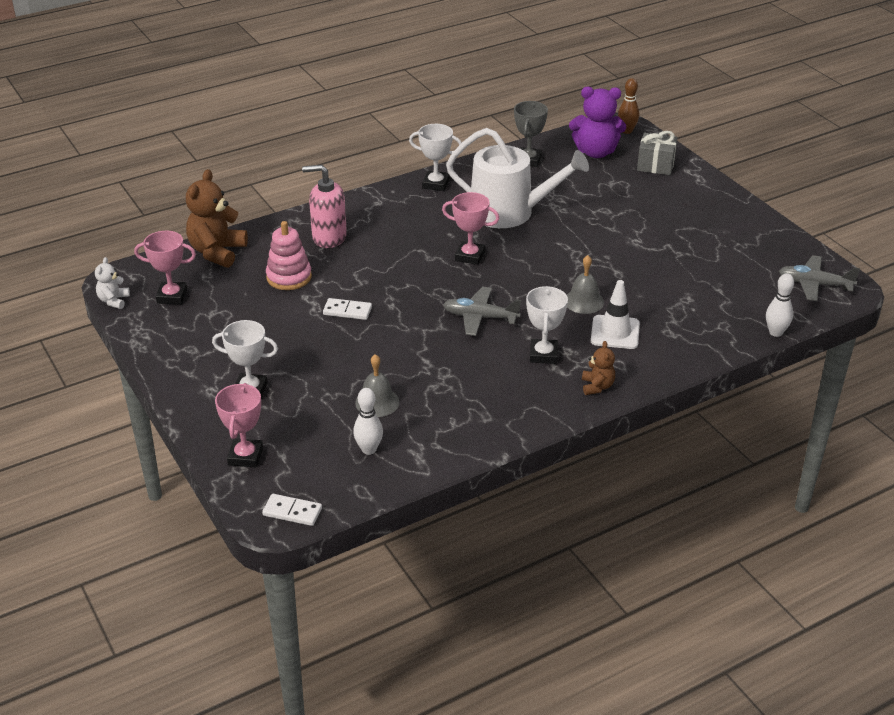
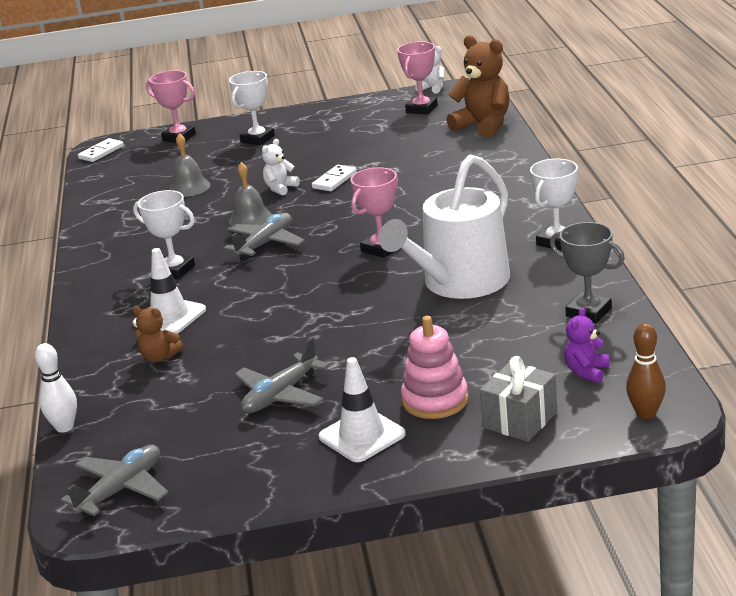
camera: 115 degrees right, 10 degrees down
pink stacking toy [266,221,312,290] -> pink stacking toy moved to [401,316,469,419]
pink soap dispenser [302,165,347,248] -> none
white bowling pin [353,388,383,455] -> none
grey bell [567,255,604,314] -> grey bell moved to [229,162,273,226]
purple teddy bear [569,87,626,158] -> purple teddy bear [564,307,609,383], size x0.52
brown teddy bear [582,341,615,395] -> brown teddy bear moved to [132,306,183,362]
none -> grey plane [235,337,329,413]
none -> white teddy bear [262,139,300,195]
none -> white traffic cone [319,357,406,462]

